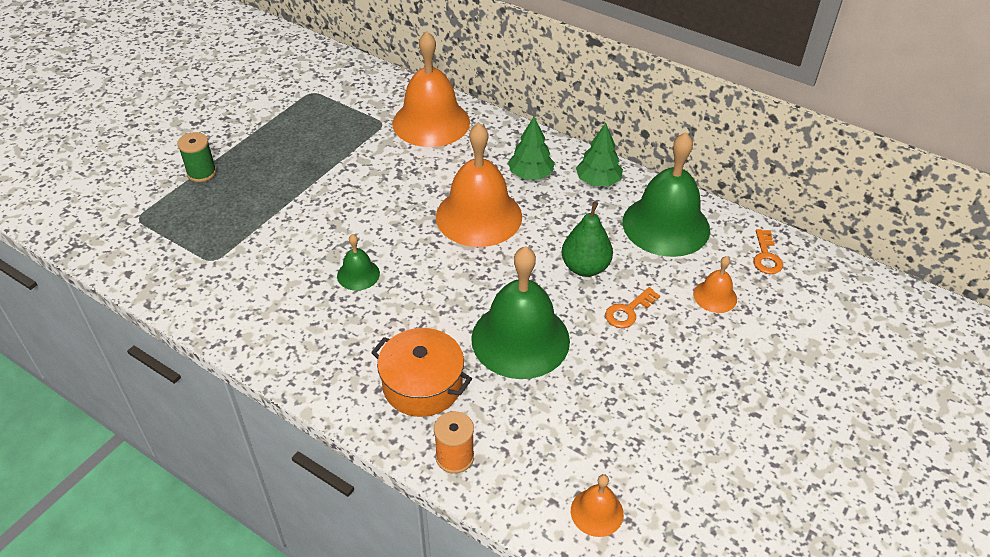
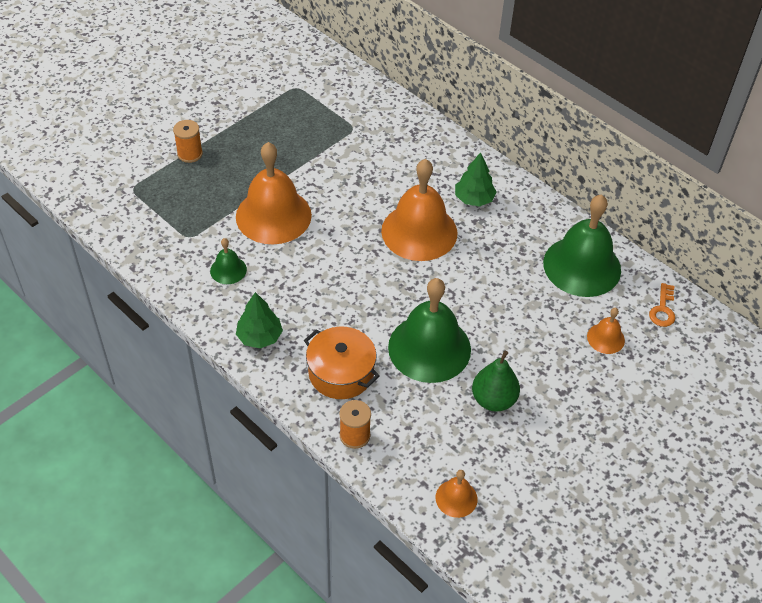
camera: 10 degrees right, 5 degrees up
green spool [177,132,217,182] -> orange spool [173,120,203,163]
green bell [337,234,380,291] -> green bell moved to [210,238,247,284]
orange bell [392,31,470,147] -> orange bell moved to [236,142,312,244]
green pear [562,202,613,277] -> green pear moved to [472,351,520,412]
green tree [576,123,623,186] -> green tree moved to [236,292,283,349]
orange key [605,287,660,328] -> none

